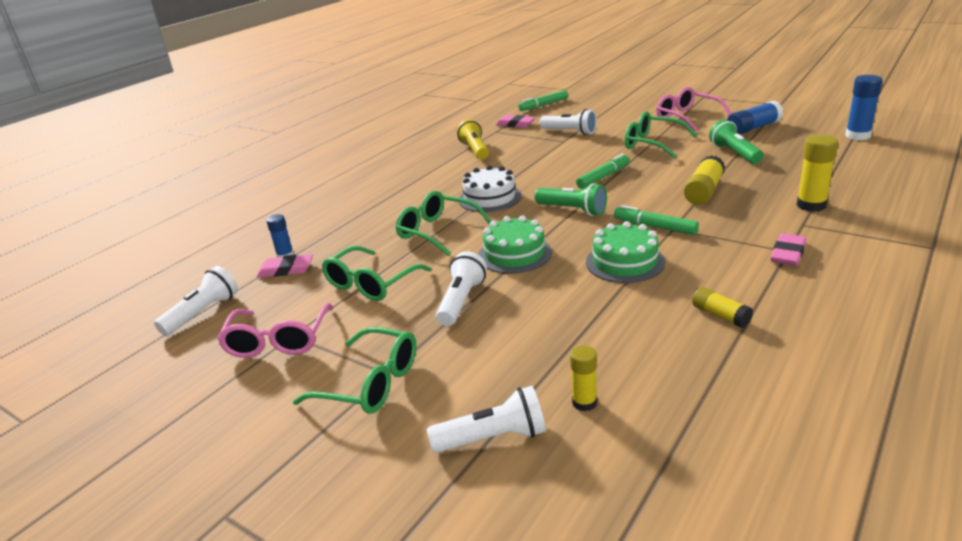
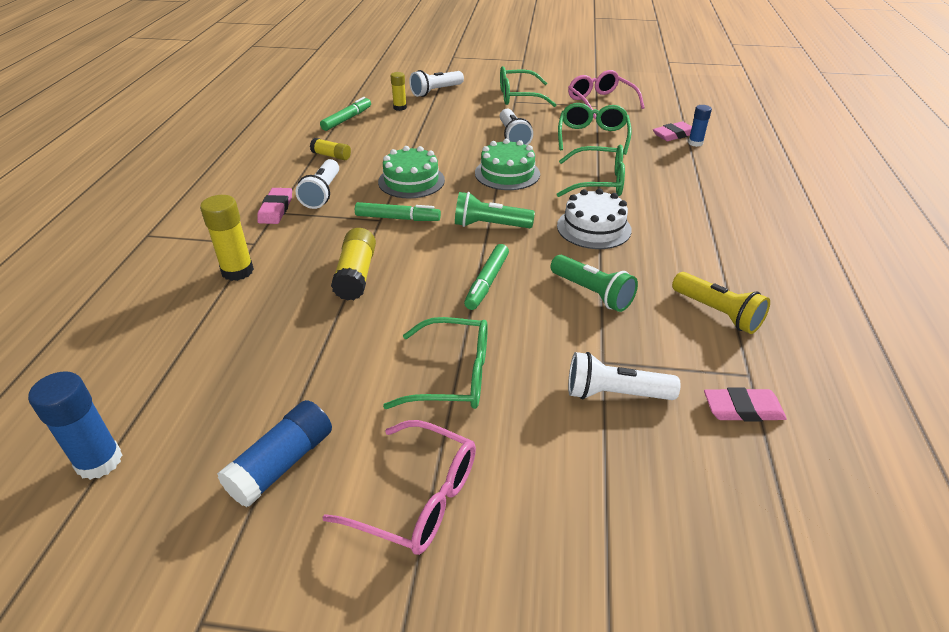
camera: 150 degrees right, 10 degrees up
white flashlight [154,266,238,336] -> white flashlight moved to [296,159,339,209]
green marker [518,90,568,111] -> green marker moved to [320,97,371,131]
green flashlight [709,120,764,164] -> green flashlight moved to [550,255,638,312]

